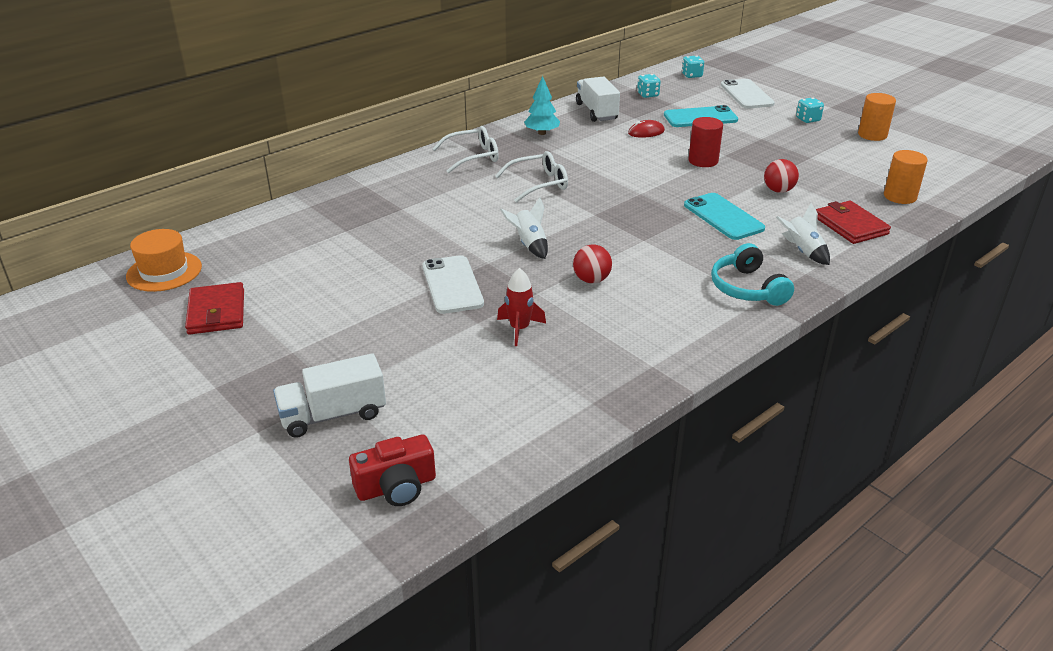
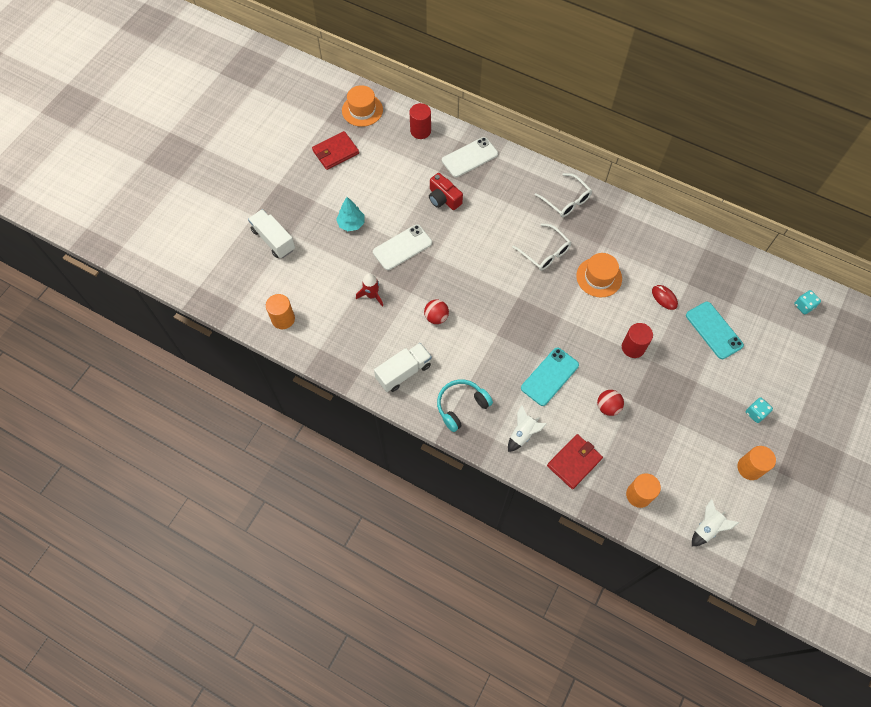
camera: 70 degrees right, 30 degrees up
red camera [349,434,436,506] -> red camera moved to [429,173,463,210]
white rocket [500,197,548,259] -> white rocket moved to [692,499,739,546]
turquoise tree [524,76,560,135] -> turquoise tree moved to [336,197,364,231]
white truck [576,77,620,122] -> white truck moved to [374,343,432,392]
turquoise dice [637,74,660,98] -> none
white phone [721,79,775,109] -> white phone moved to [442,137,498,177]
none -> orange cylinder [266,294,295,329]
none -> red cylinder [409,103,431,139]
none -> orange hat [576,253,622,297]

